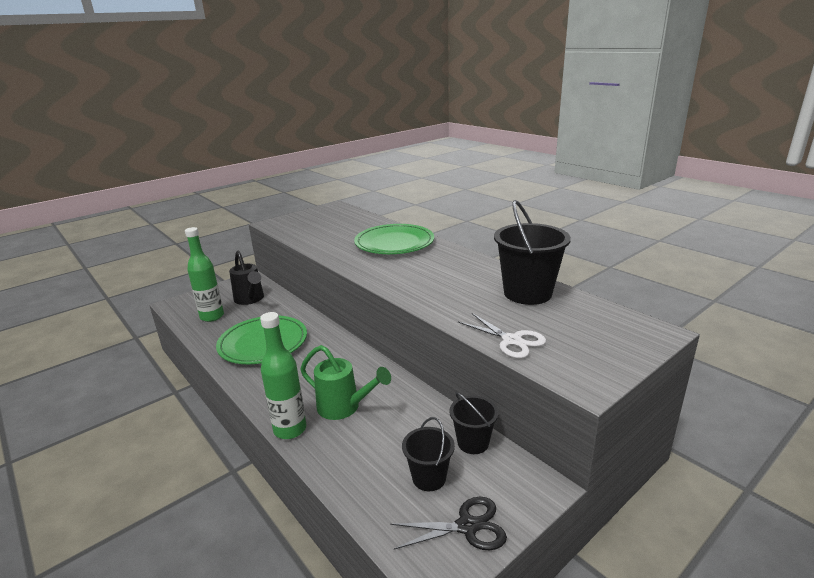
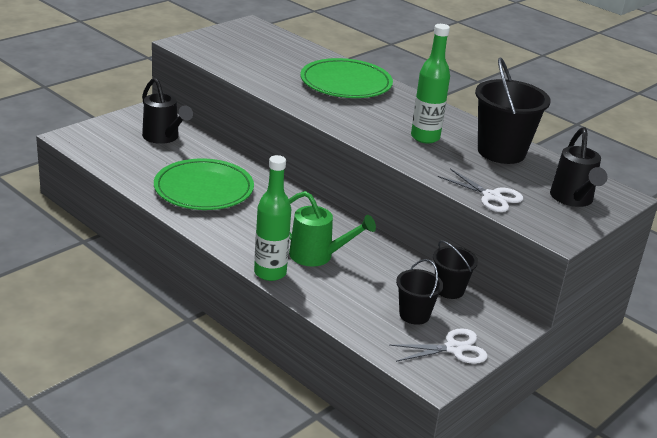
camera: 10 degrees left, 5 degrees up
green bottle [185,227,224,322] -> green bottle moved to [411,24,450,144]
black scissors [390,497,507,550] -> white scissors [389,328,488,364]
none -> black watering can [550,127,608,207]

